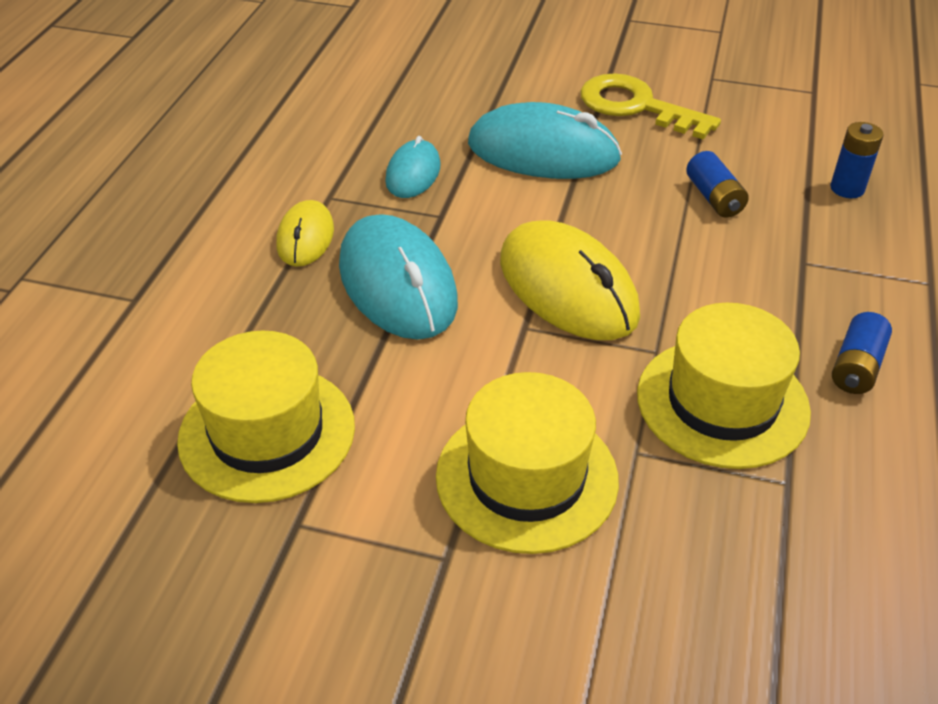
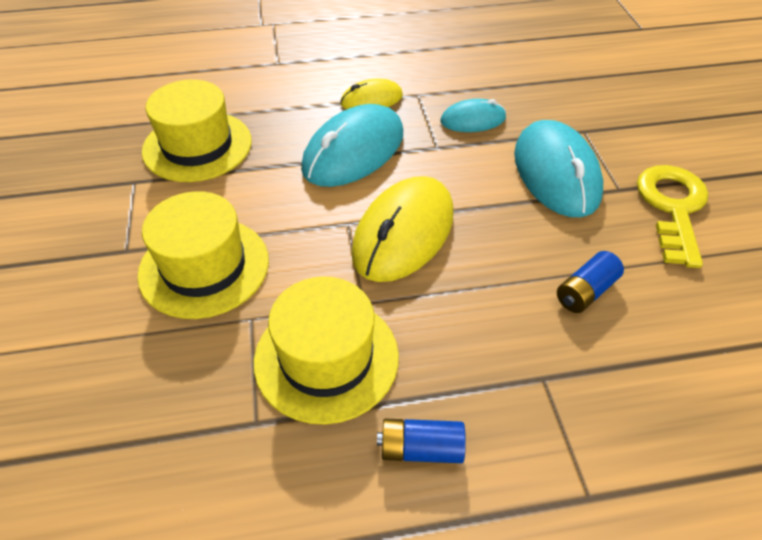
camera: 65 degrees right, 5 degrees up
blue battery [830,122,884,198] -> none

